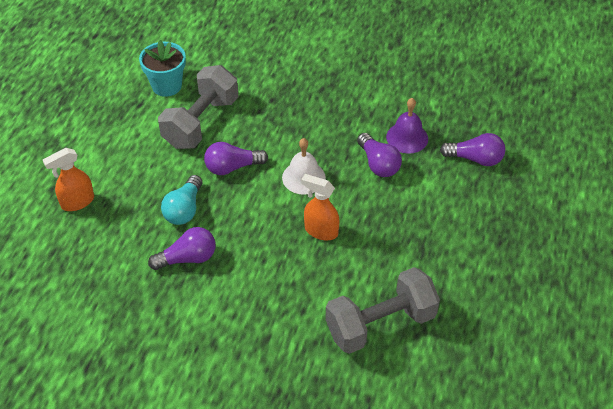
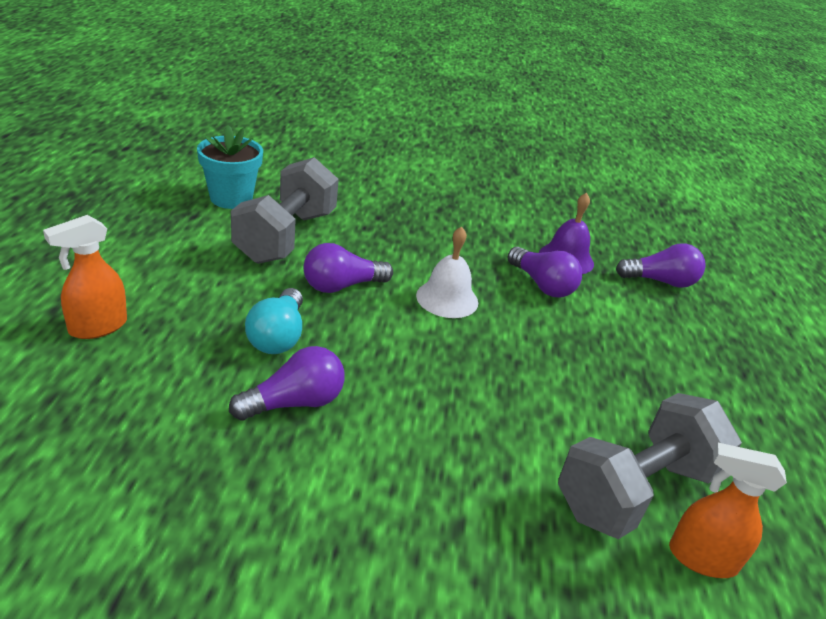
camera: 15 degrees left, 15 degrees down
orange spray bottle [301,174,339,241] -> orange spray bottle moved to [669,443,787,578]

